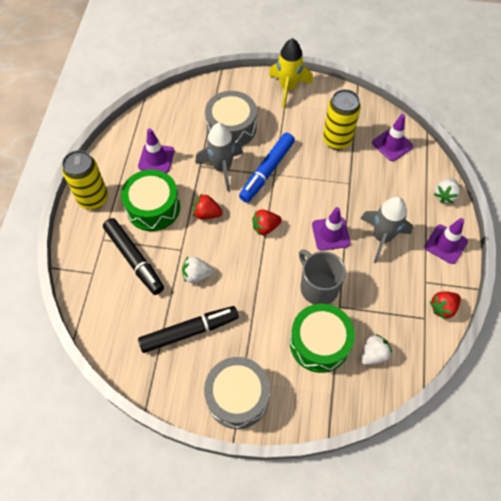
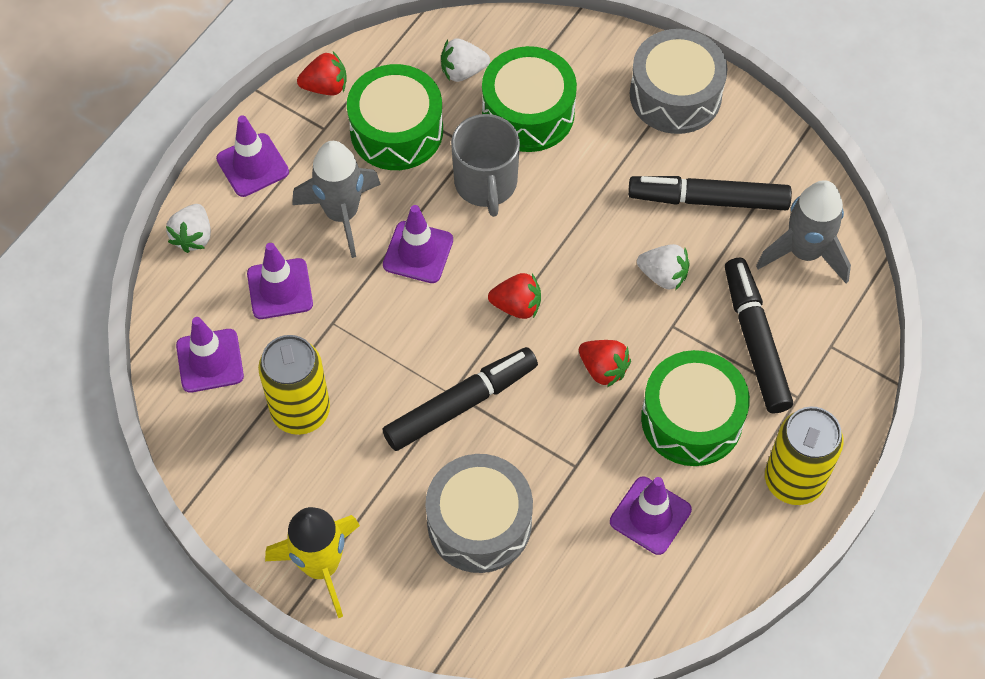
camera: 155 degrees left, 0 degrees up
grey rocket [195,123,243,191] -> grey rocket moved to [756,180,851,284]
blue marker [239,133,295,203] -> black marker [382,347,538,451]
white strawberry [434,178,460,204] -> white strawberry turned 135 degrees clockwise [166,204,211,253]
none -> purple traffic cone [247,243,313,319]
none -> green drum [347,64,443,170]

